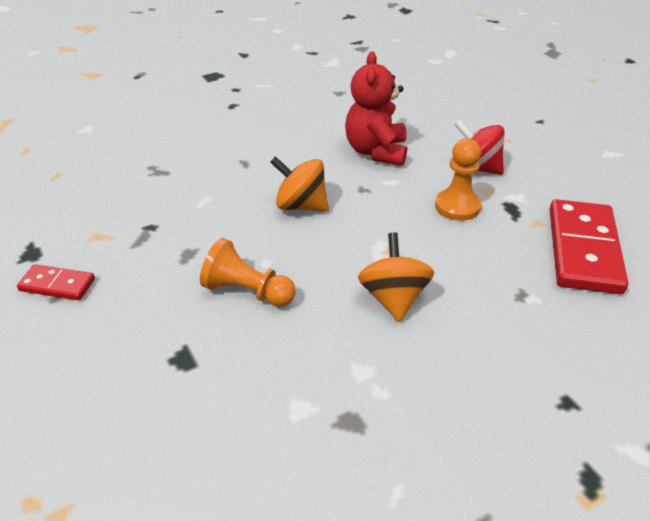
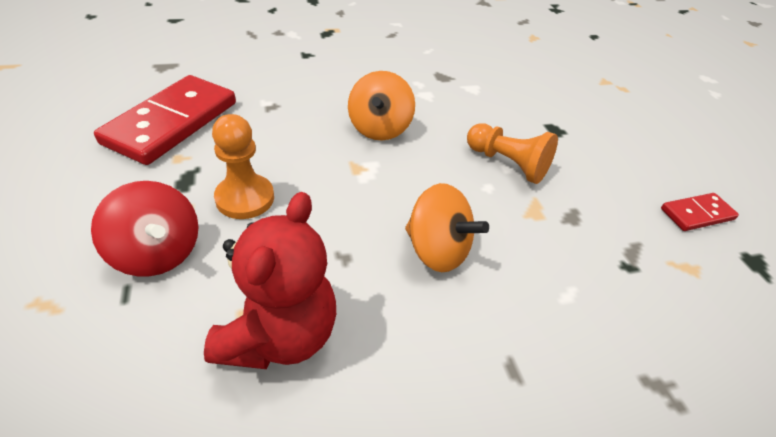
camera: 170 degrees left, 5 degrees up
red domino [17,264,95,300] -> red domino turned 45 degrees counterclockwise [661,193,739,231]

